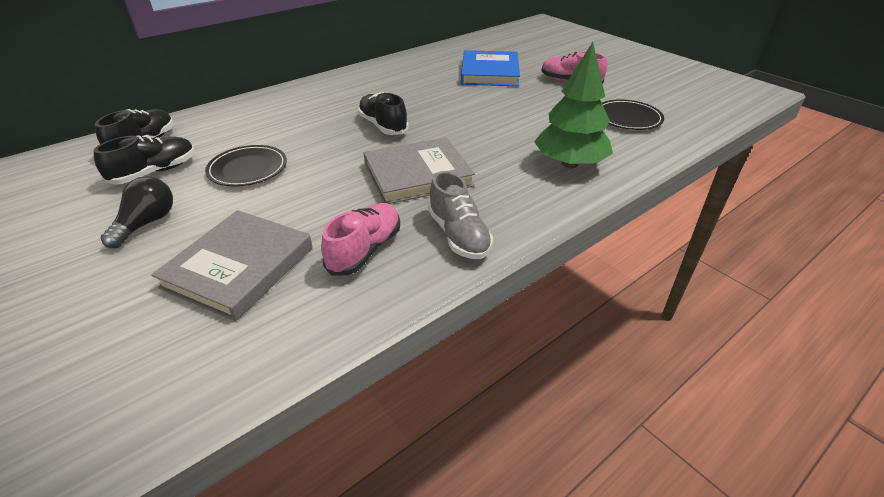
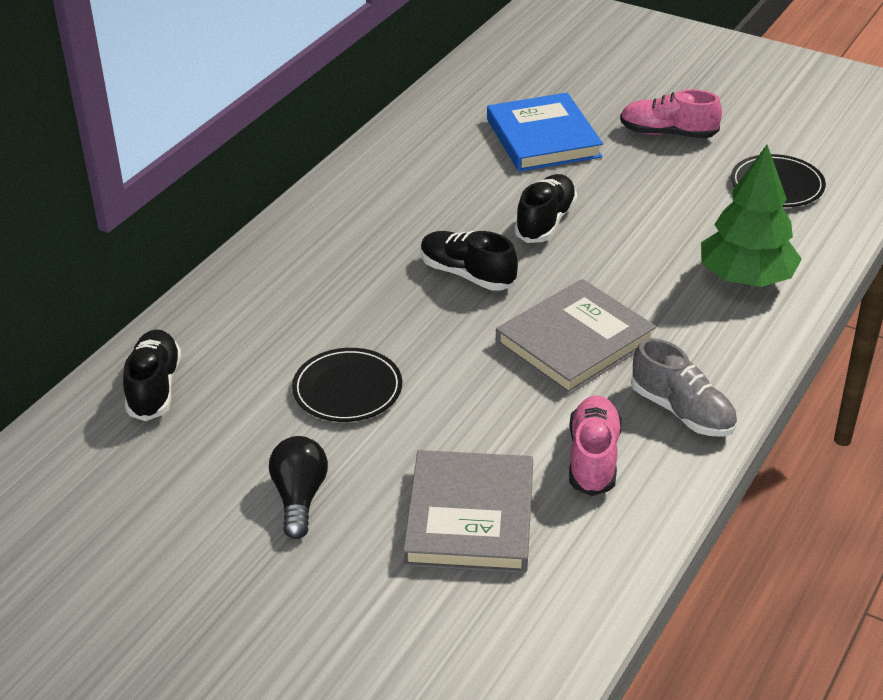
camera: 20 degrees left, 0 degrees up
black shoe [93,135,195,185] -> black shoe moved to [514,174,577,243]

